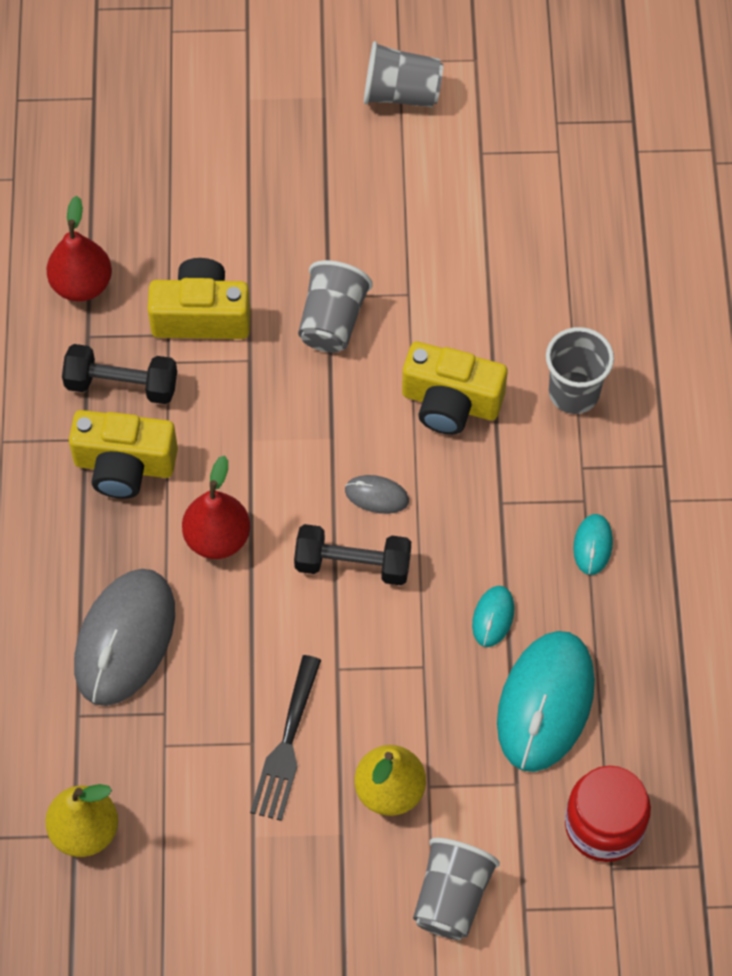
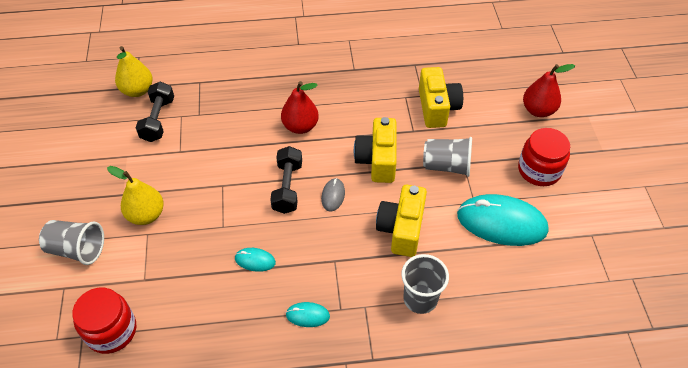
camera: 85 degrees right, 10 degrees down
red pear [47,196,112,301] -> red pear moved to [523,64,575,117]
black dumbbell [62,344,177,404] -> black dumbbell moved to [136,82,174,142]
yellow camera [69,410,178,499] -> yellow camera moved to [354,117,397,183]
grey mouse [74,569,175,706] -> none
black fork [250,655,321,821] -> none
grey cup [364,41,443,107] -> none
turquoise mouse [497,631,595,772] -> turquoise mouse moved to [457,194,548,246]
none -> red jar [518,128,570,186]

